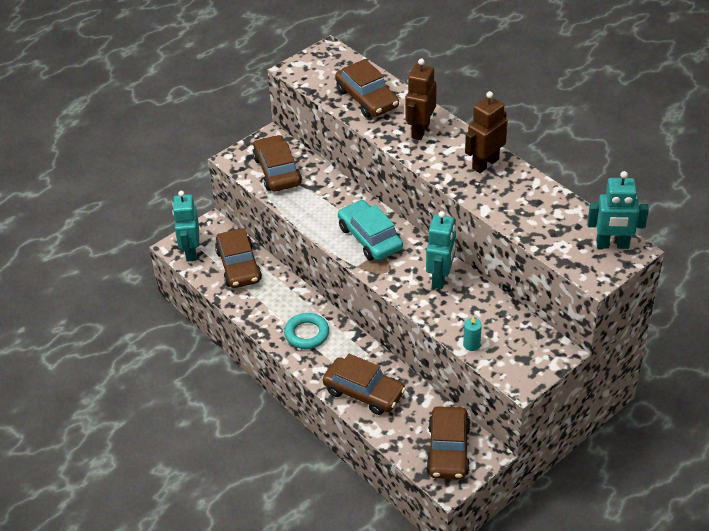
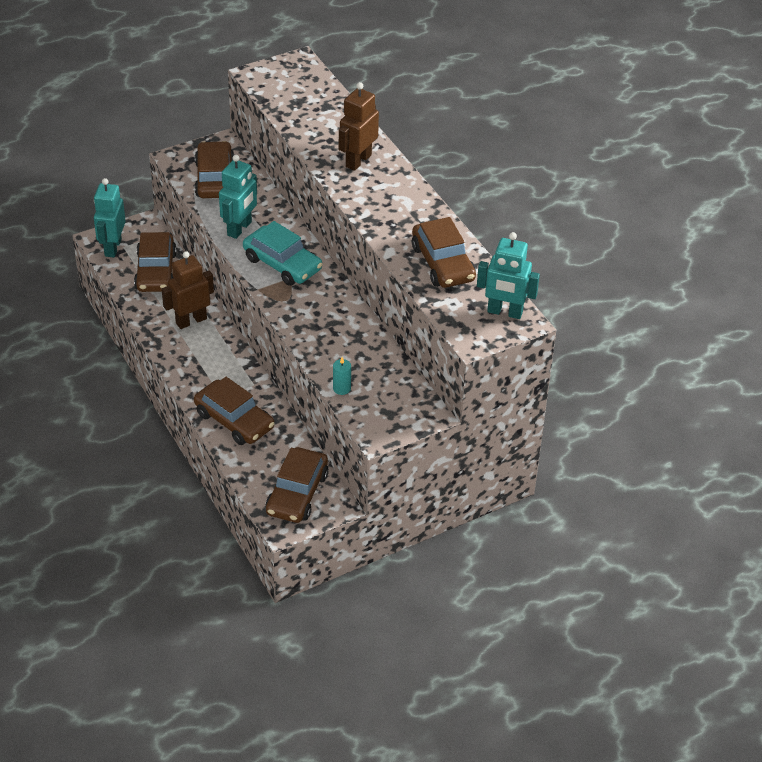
camera: 10 degrees right, 0 degrees up
turquoise ring [284,313,329,349] -> none
brown car [335,59,399,118] -> brown car moved to [412,217,476,288]
turquoise car [338,200,403,260] -> turquoise car turned 150 degrees clockwise [243,221,323,286]
turquoise robot [426,211,456,289] -> turquoise robot moved to [219,155,257,239]
brown robot [465,91,508,173] -> brown robot moved to [162,251,214,329]

